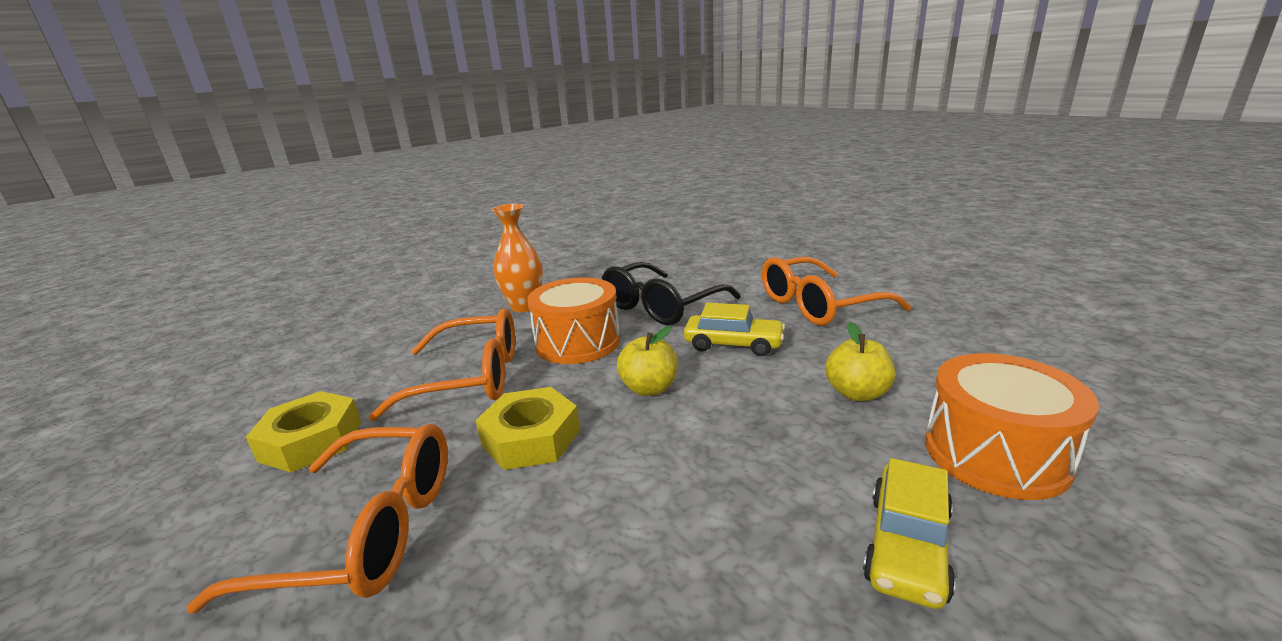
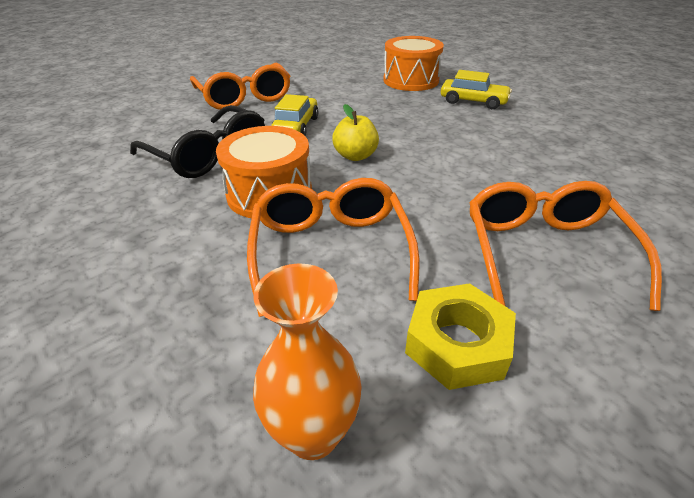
camera: 95 degrees left, 15 degrees up
yellow nut [475,387,580,470] -> none
orange vase [492,204,543,312] -> orange vase moved to [253,263,361,460]
yellow apple [825,322,895,401] -> none

